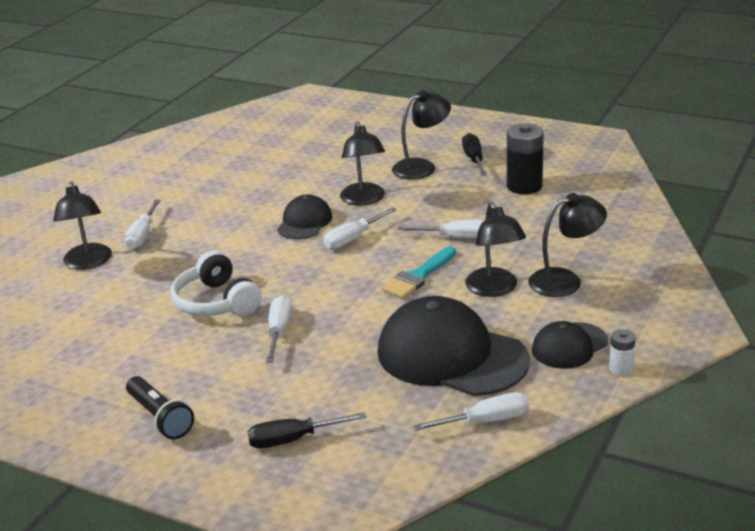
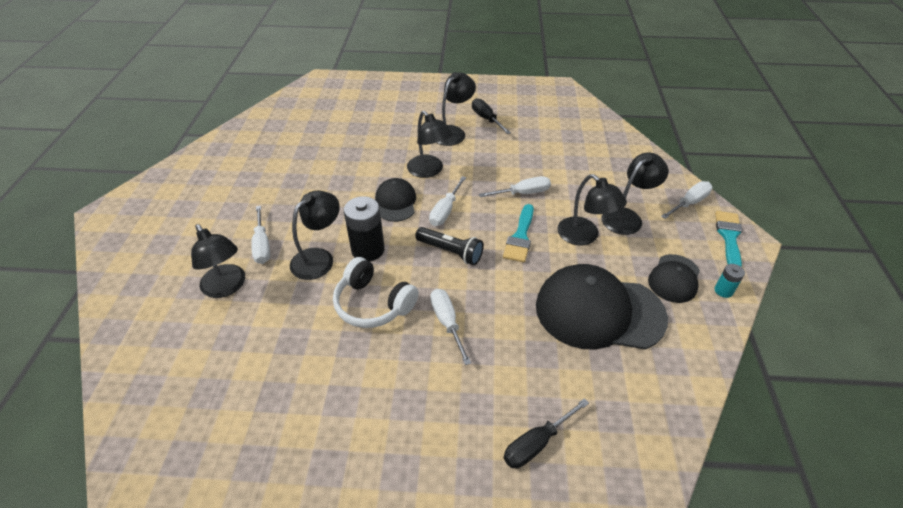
camera: 25 degrees left, 15 degrees up
black flashlight [126,376,194,439] -> black flashlight moved to [415,227,484,265]
white screwdriver [413,392,529,431] -> white screwdriver moved to [661,181,713,219]
black battery [507,123,544,194] -> black battery moved to [344,196,385,262]
white battery [609,329,636,375] -> turquoise battery [714,264,745,298]
none -> black lamp [290,191,340,280]
none -> turquoise brush [715,211,742,267]

